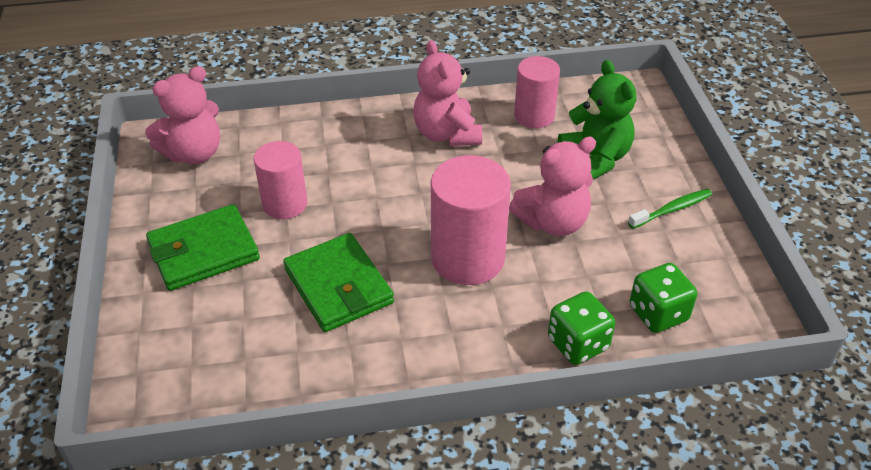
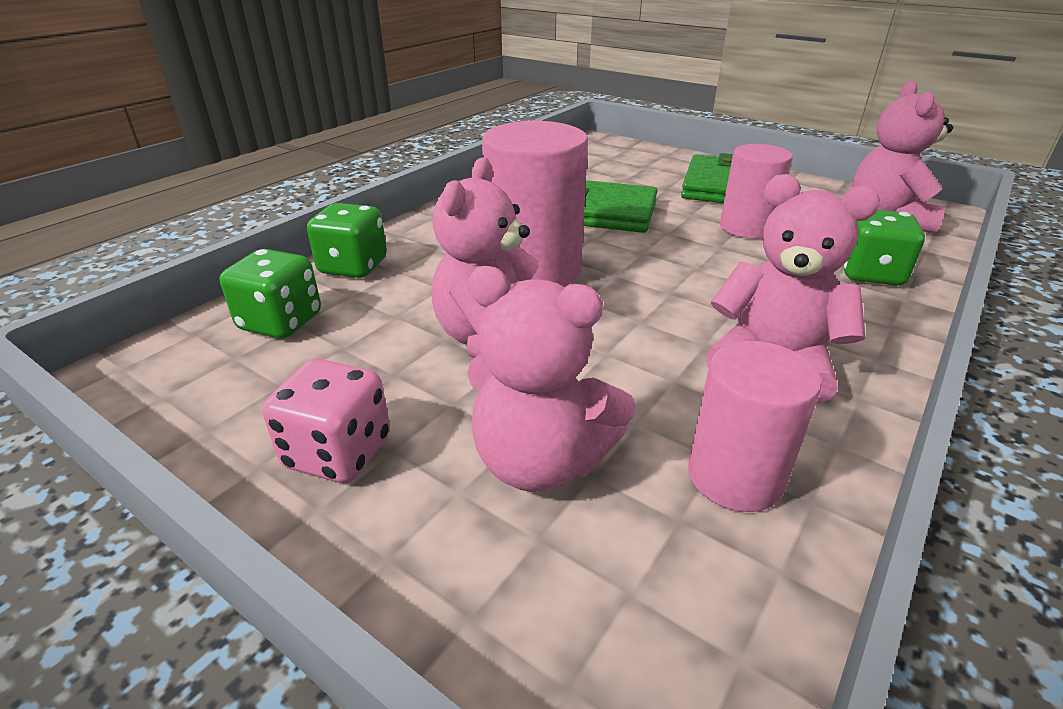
camera: 135 degrees right, 10 degrees down
green teddy bear [558,60,636,180] -> pink teddy bear [467,266,636,492]
green toothbrush [628,189,712,229] -> pink dice [262,359,390,483]
none -> green dice [843,210,925,285]

